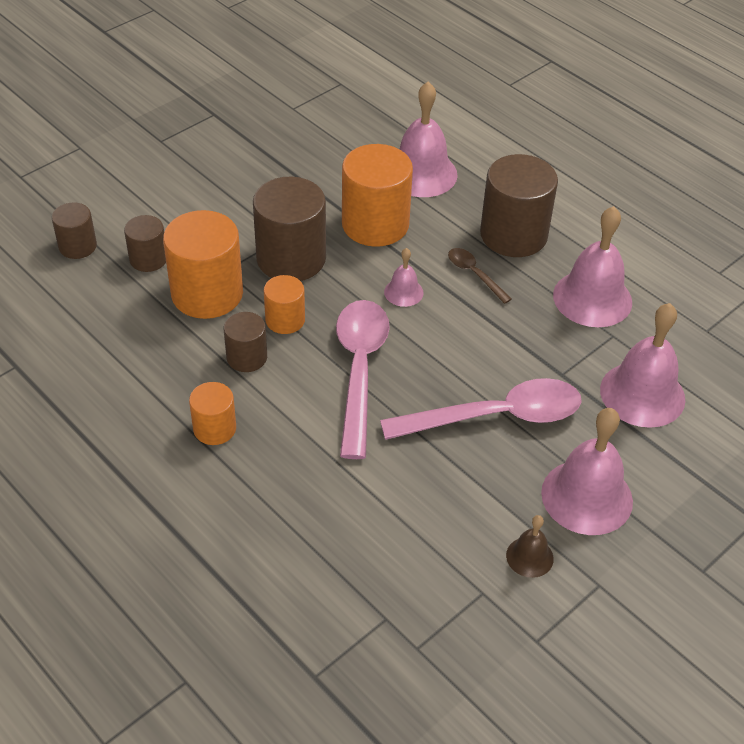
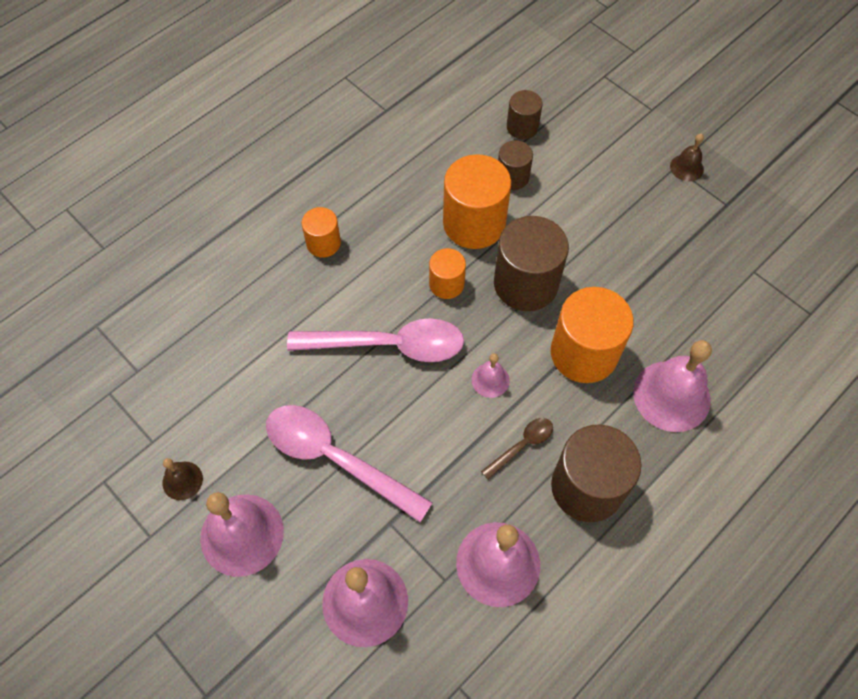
camera: 90 degrees right, 15 degrees up
brown cylinder [224,312,267,372] -> none
pink spoon [380,378,582,440] -> pink spoon turned 135 degrees clockwise [266,405,433,522]
none -> brown bell [670,134,704,181]

